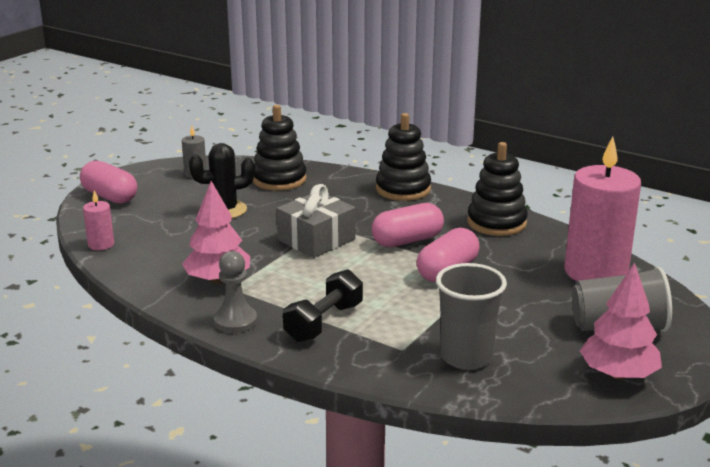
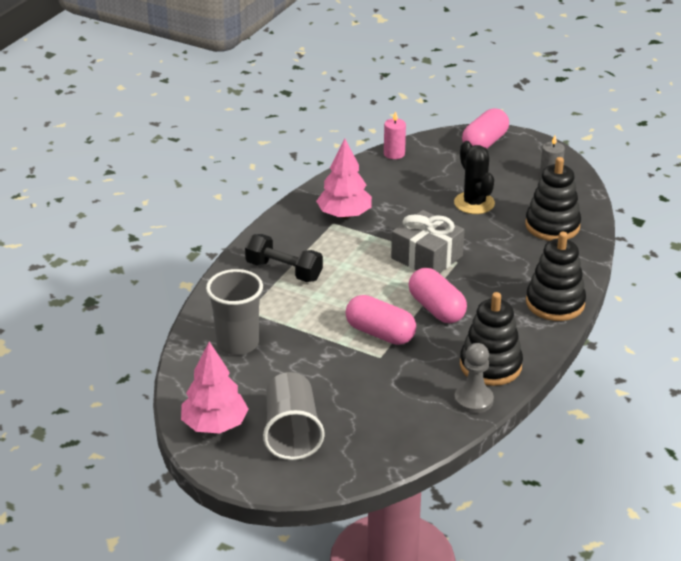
camera: 85 degrees right, 10 degrees up
grey pawn [214,251,257,333] -> grey pawn moved to [454,343,494,414]
pink candle [564,136,641,281] -> none

